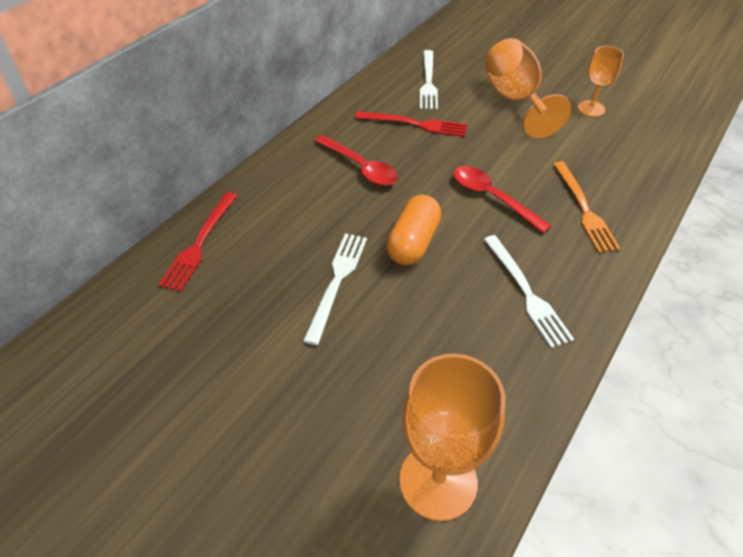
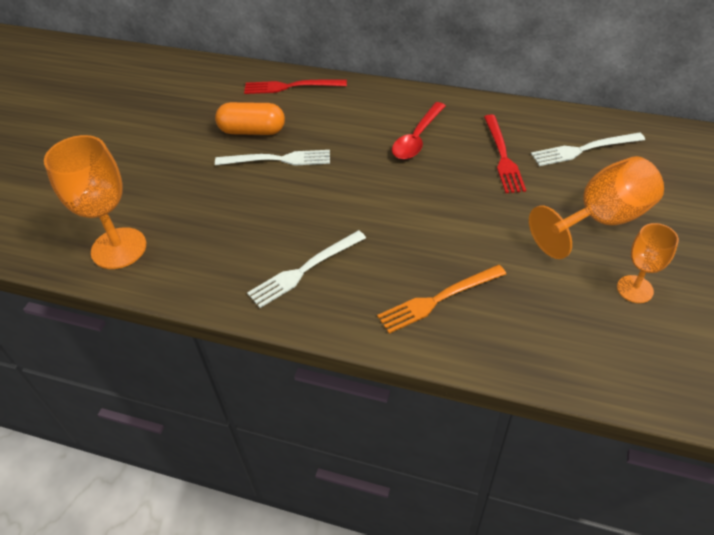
camera: 75 degrees right, 0 degrees up
orange capsule [386,194,441,265] -> orange capsule moved to [215,102,285,135]
red spoon [453,166,551,233] -> none

